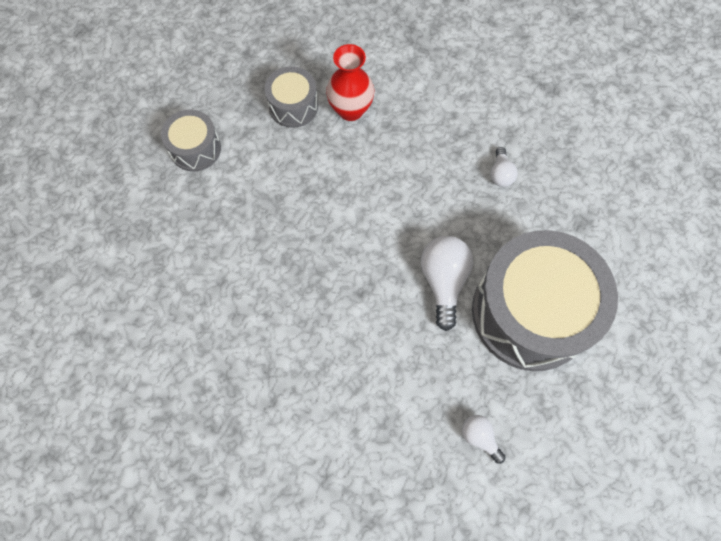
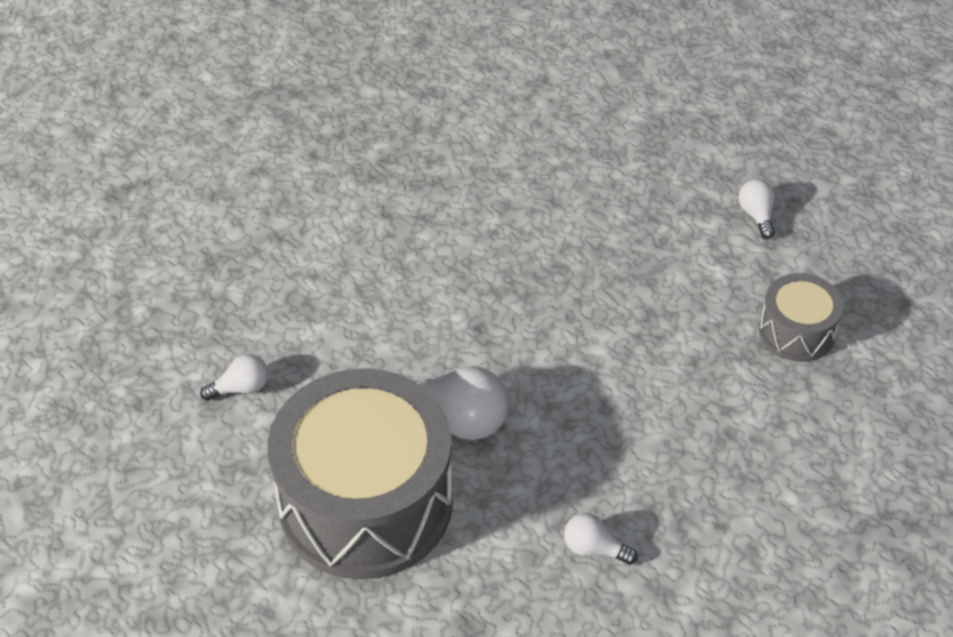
camera: 110 degrees right, 20 degrees down
grey drum [161,109,221,172] -> white light bulb [738,179,775,239]
red vase [326,44,374,121] -> none

